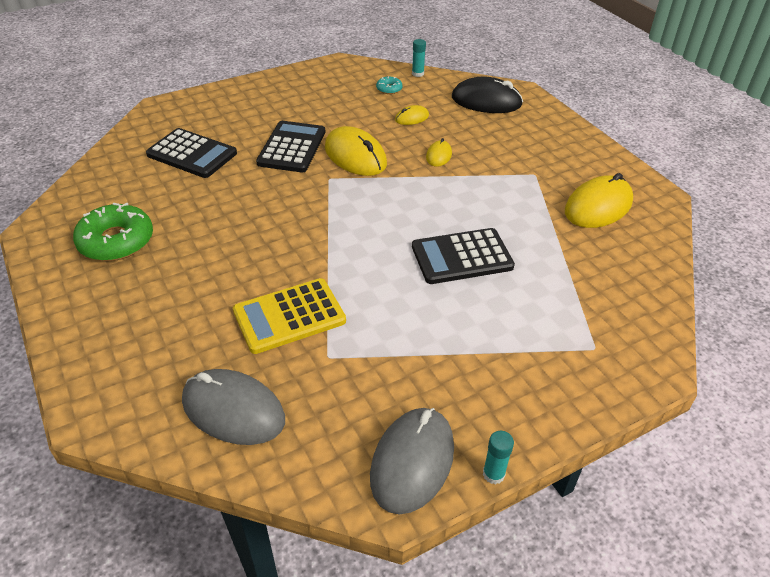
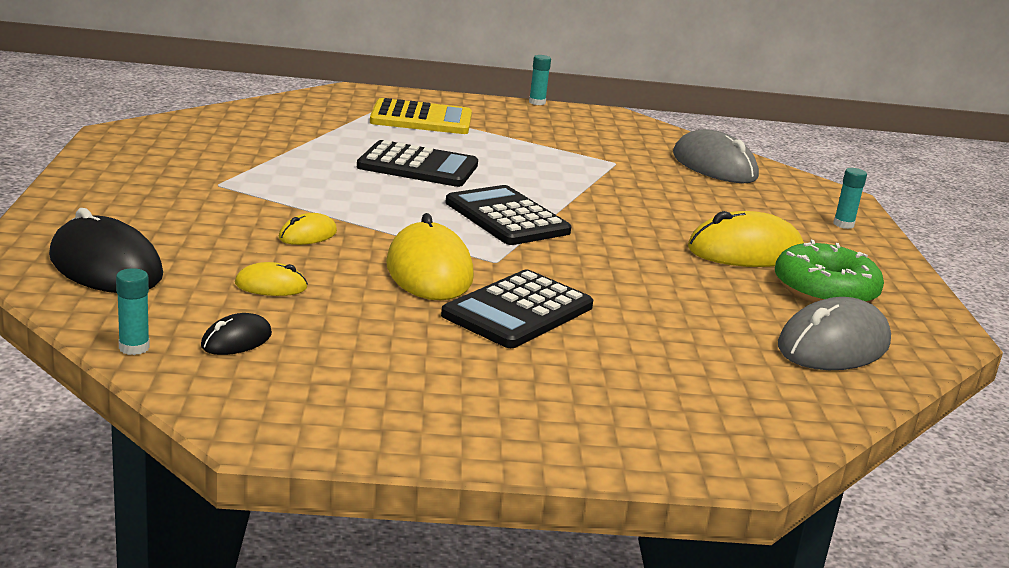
camera: 155 degrees left, 20 degrees down
black calculator [146,128,237,178] -> black calculator moved to [445,185,571,245]
yellow calculator [233,278,346,354] -> yellow calculator moved to [370,98,472,134]
grey mouse [370,408,454,514] -> grey mouse moved to [778,297,891,370]
turquoise donut [376,76,403,94] -> black mouse [201,313,272,355]
yellow mouse [565,173,633,228] -> yellow mouse moved to [688,211,804,267]
none -> turquoise glue stick [833,168,867,229]

